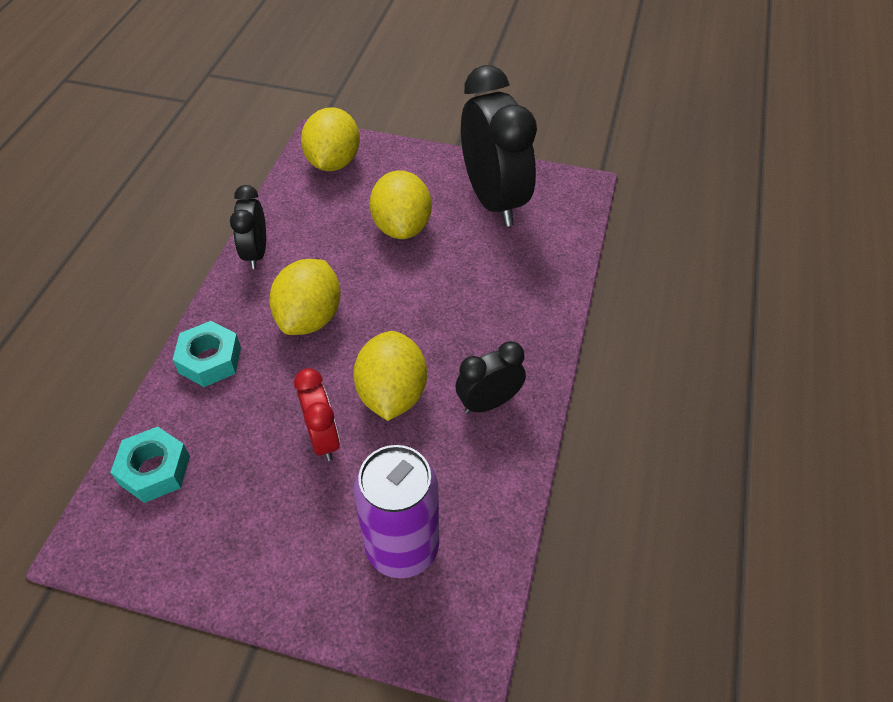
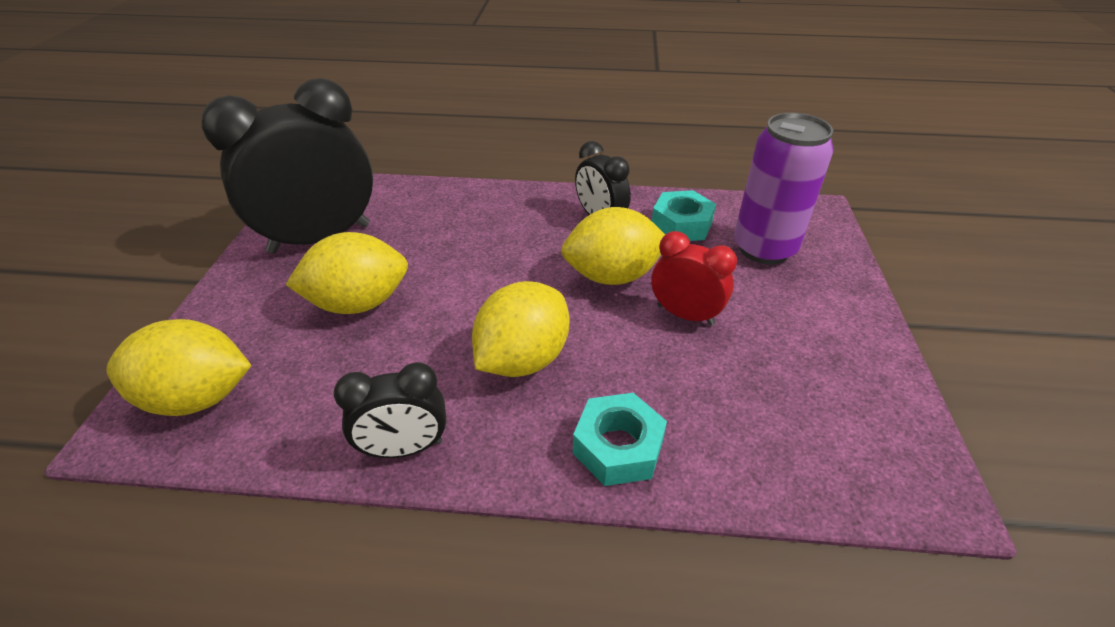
camera: 100 degrees left, 10 degrees down
turquoise nut [110,426,190,503] -> turquoise nut moved to [652,190,716,241]
yellow lemon [269,259,341,335] -> yellow lemon turned 60 degrees counterclockwise [472,281,569,377]
red clock [294,368,340,461] -> red clock turned 60 degrees clockwise [651,231,737,326]

